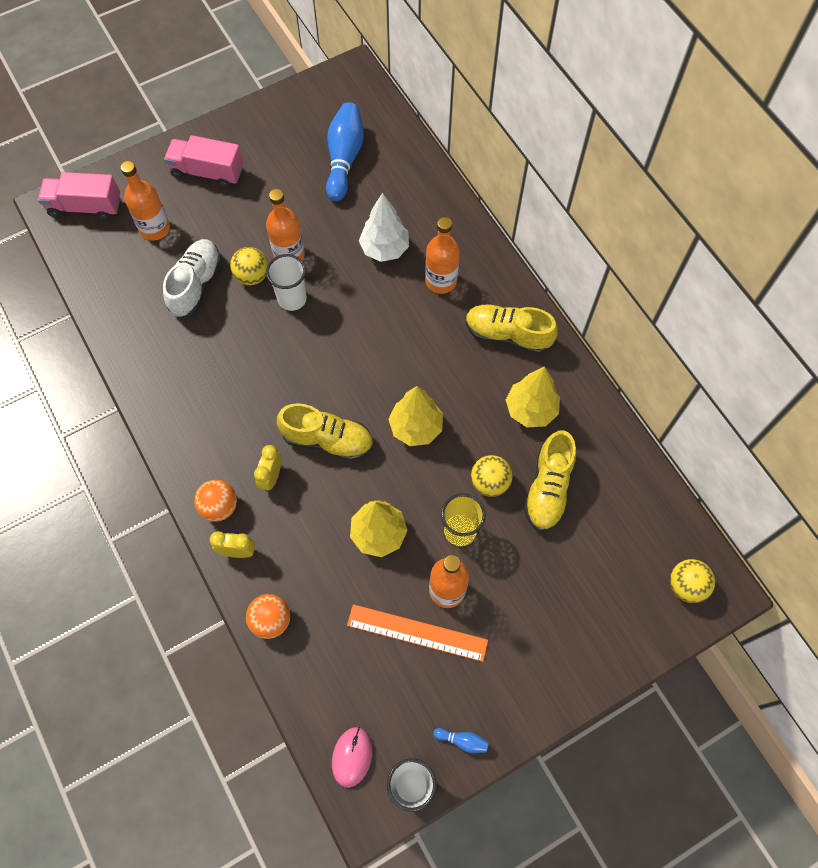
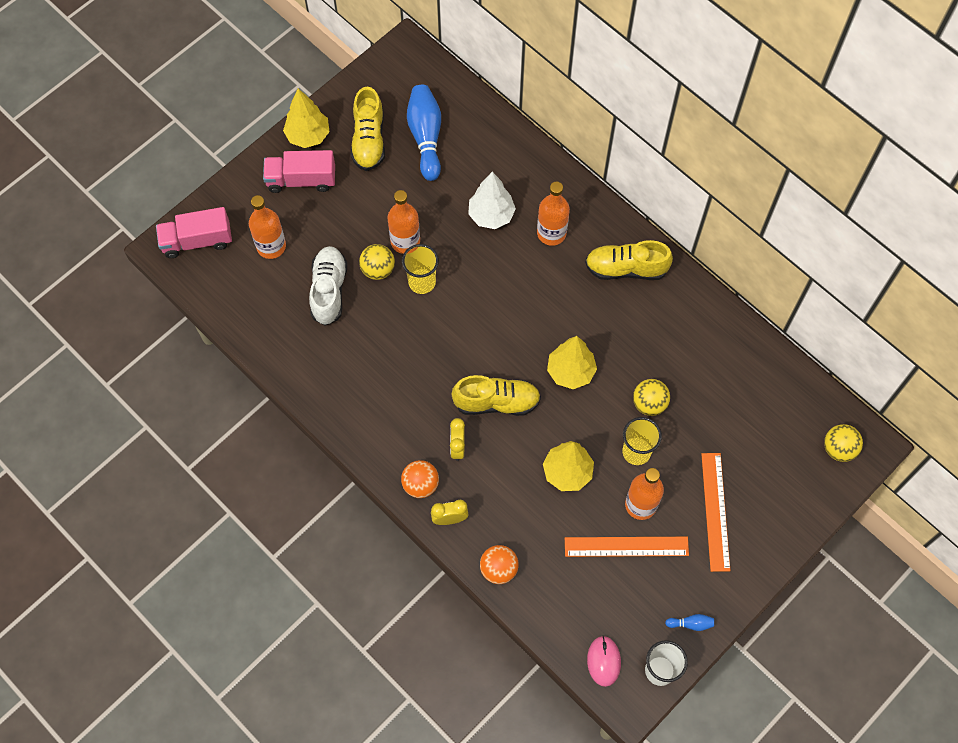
camera: 15 degrees left, 0 degrees up
white cup [266,254,307,311] -> yellow cup [402,244,439,294]
yellow tree [506,366,560,427] -> yellow tree moved to [283,89,330,148]
yellow shoe [524,431,576,531] -> yellow shoe moved to [351,87,385,171]
none -> orange ruler [701,453,731,572]

